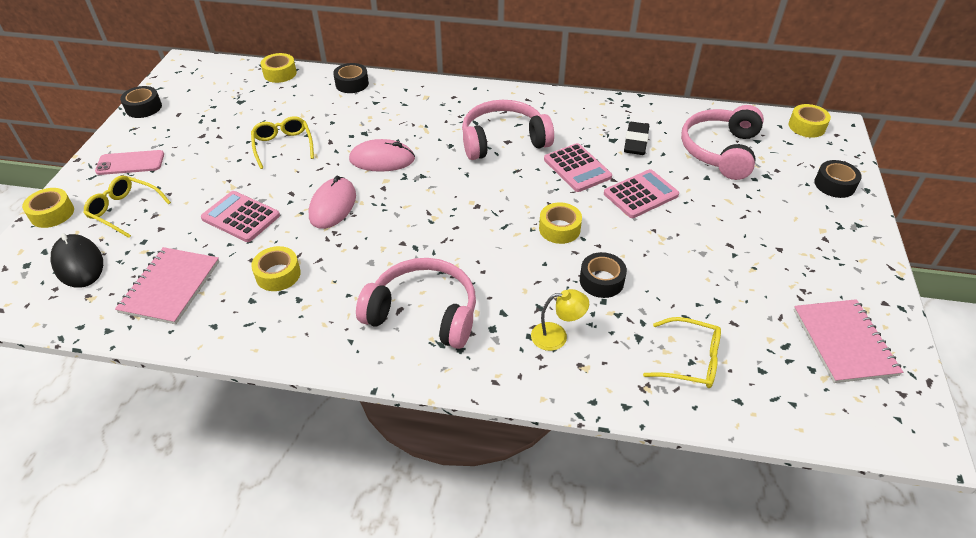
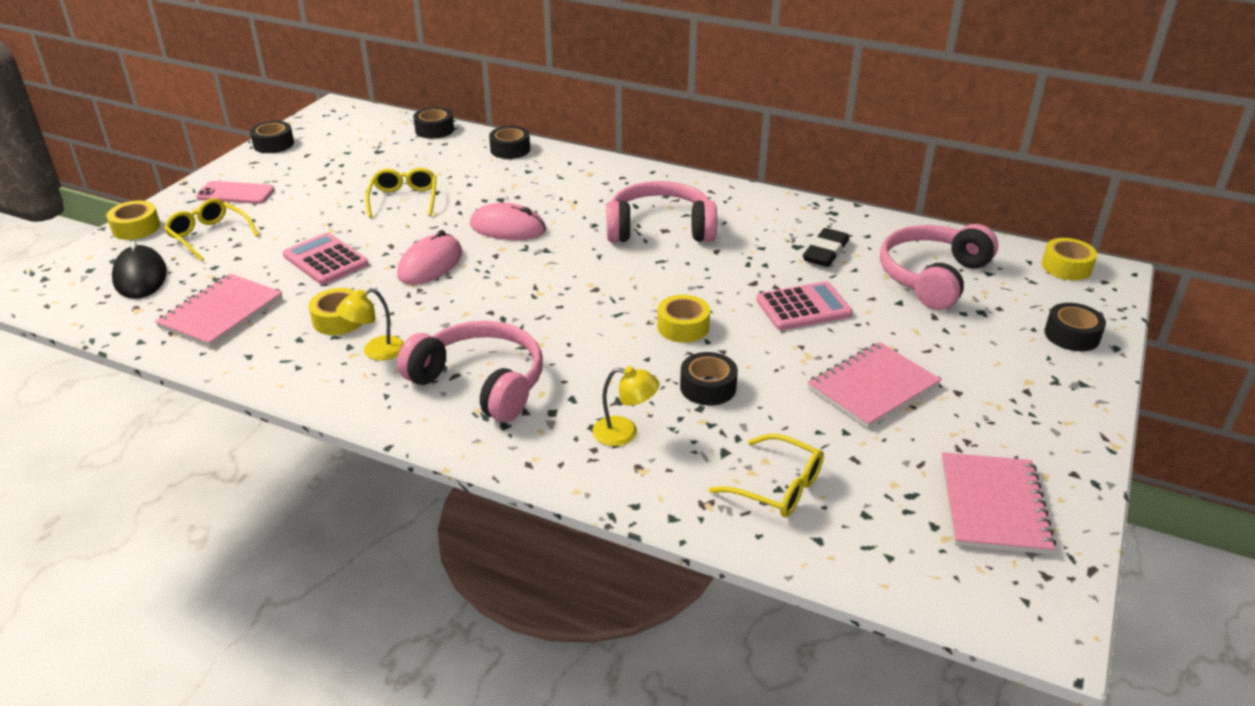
camera: 15 degrees right, 10 degrees down
yellow tape [261,53,297,83] -> black tape [413,107,454,139]
pink calculator [544,143,612,192] -> none
none -> yellow lamp [336,288,404,360]
none -> pink notebook [807,342,941,429]

